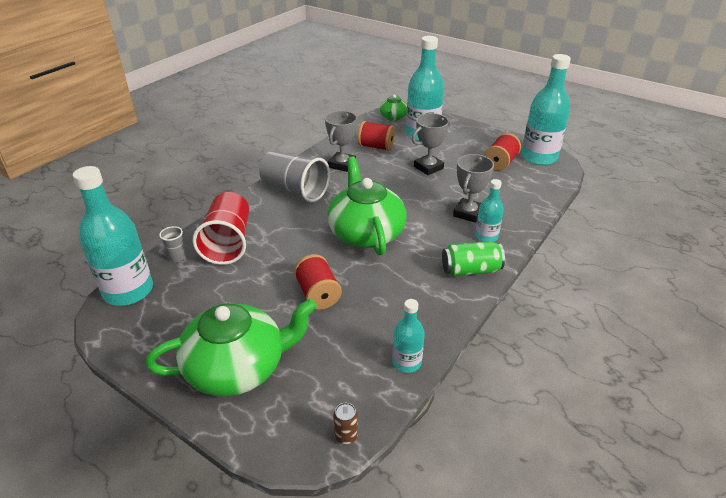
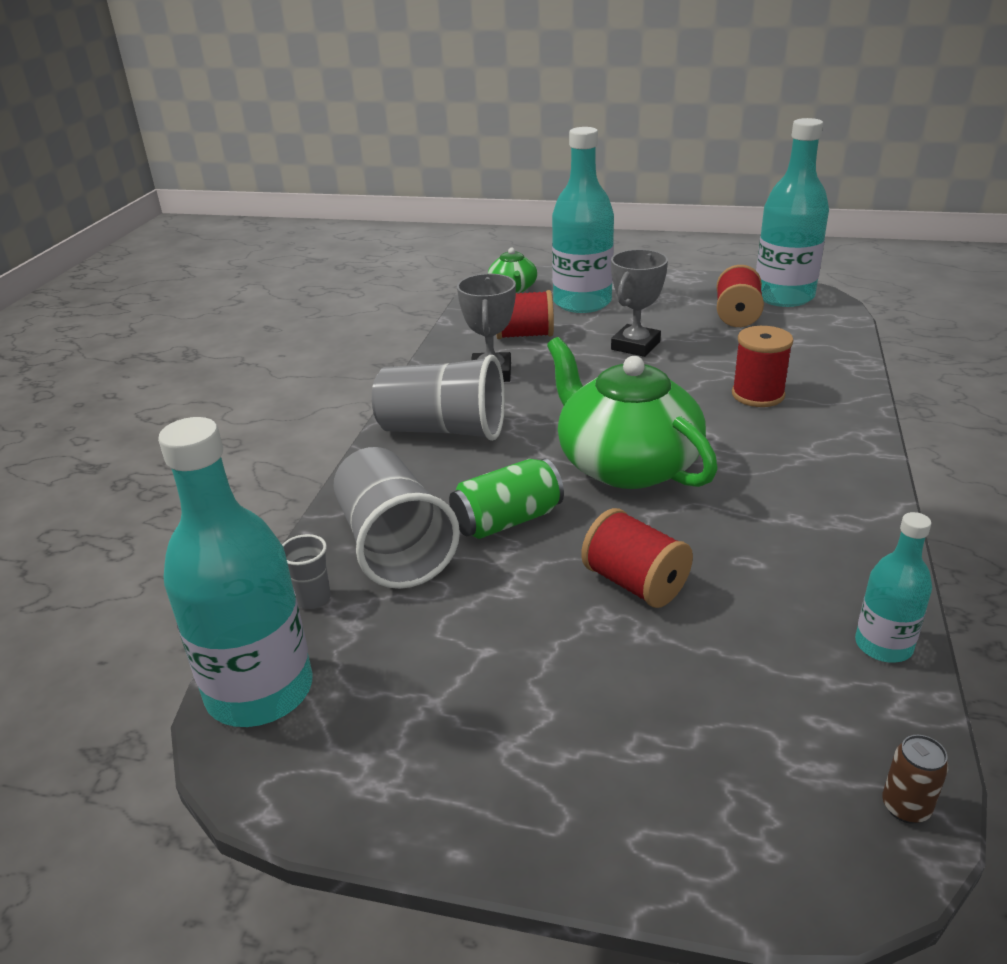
camera: 20 degrees left, 5 degrees down
green teapot [146,298,317,396] -> none
red cup [193,192,249,265] -> grey cup [334,447,460,589]
green can [442,241,505,276] -> green can moved to [449,458,564,539]
grey trophy [453,154,494,223] -> red spool [732,326,793,407]
turquoise bottle [475,179,504,242] -> none

